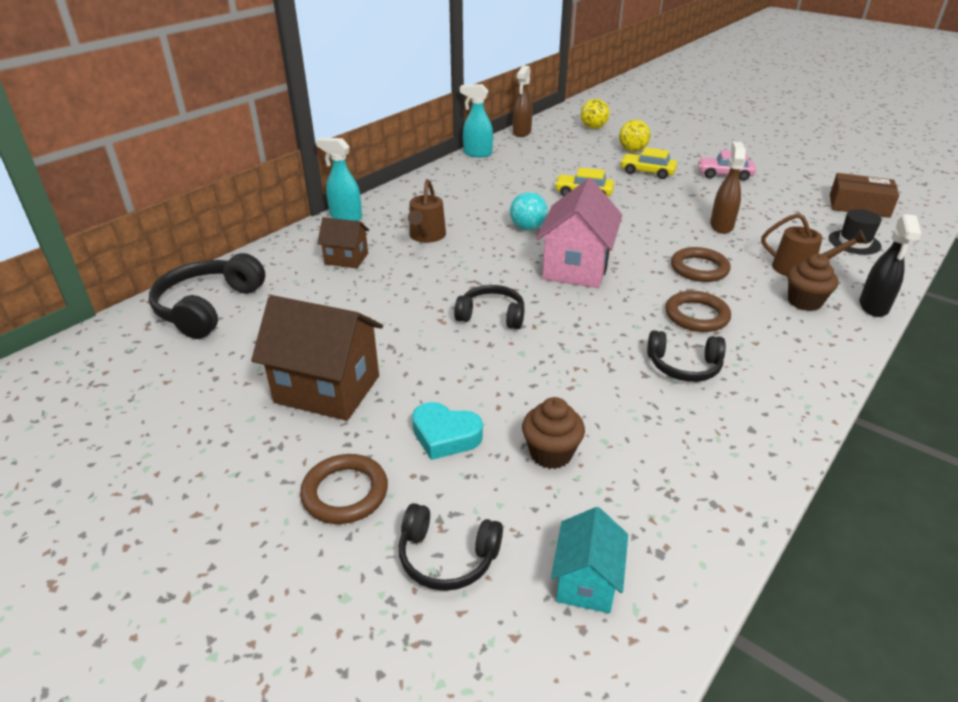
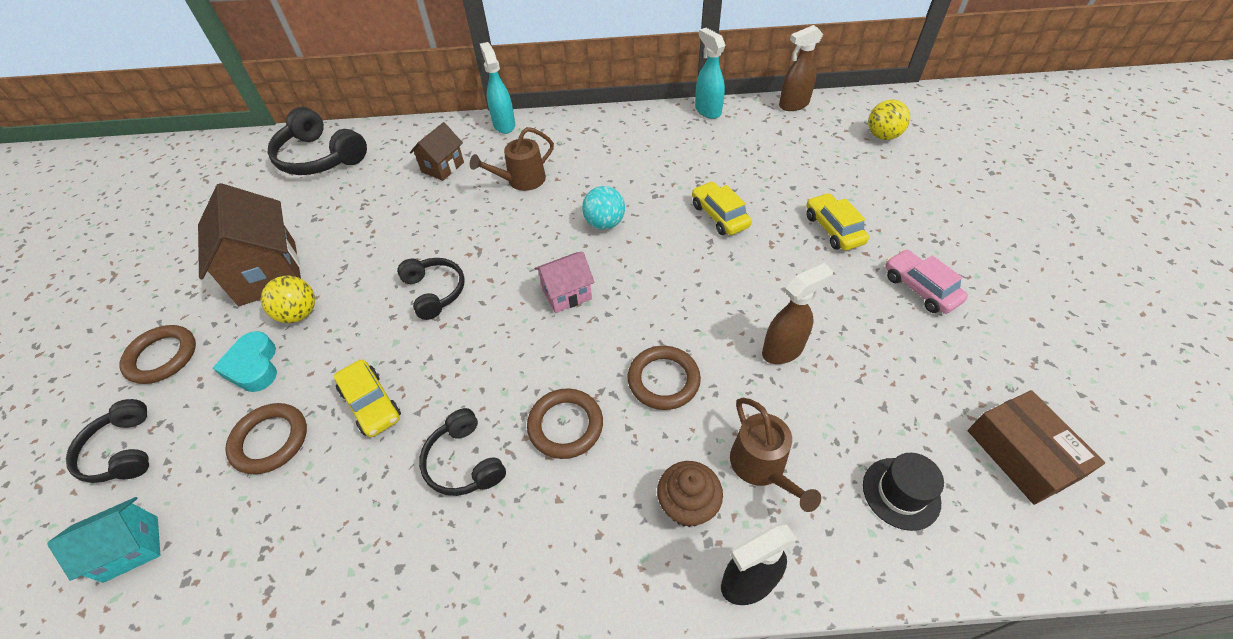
camera: 50 degrees right, 15 degrees up
black headphones [149,253,265,339] -> black headphones turned 120 degrees counterclockwise [267,107,367,175]
brown house [317,217,369,268] -> brown house turned 60 degrees clockwise [410,122,464,181]
brown cupcake [522,397,585,469] -> brown ring [225,403,307,474]
pink house [536,178,622,288] -> pink house [534,252,594,313], size x0.55
yellow ball [619,120,650,152] -> yellow ball moved to [261,276,315,323]
none -> yellow car [334,359,401,437]

